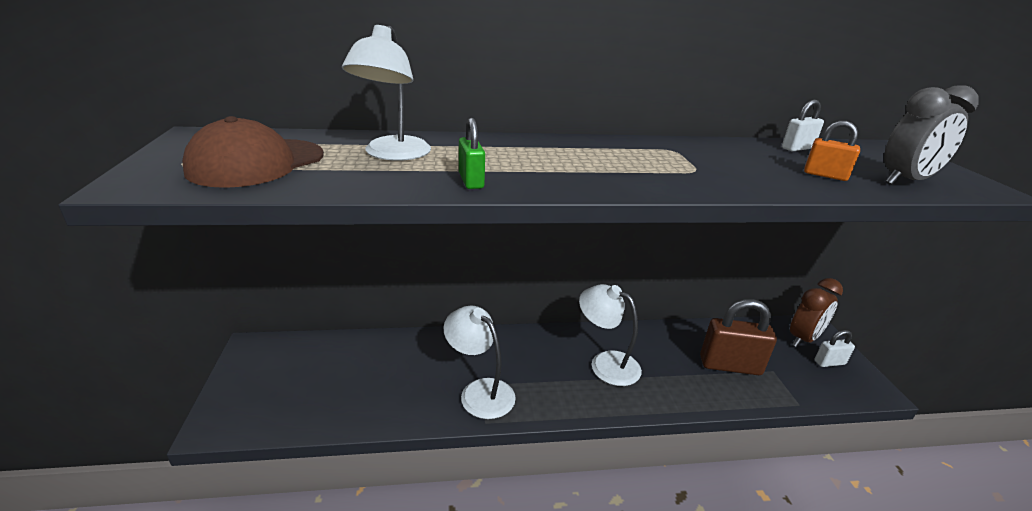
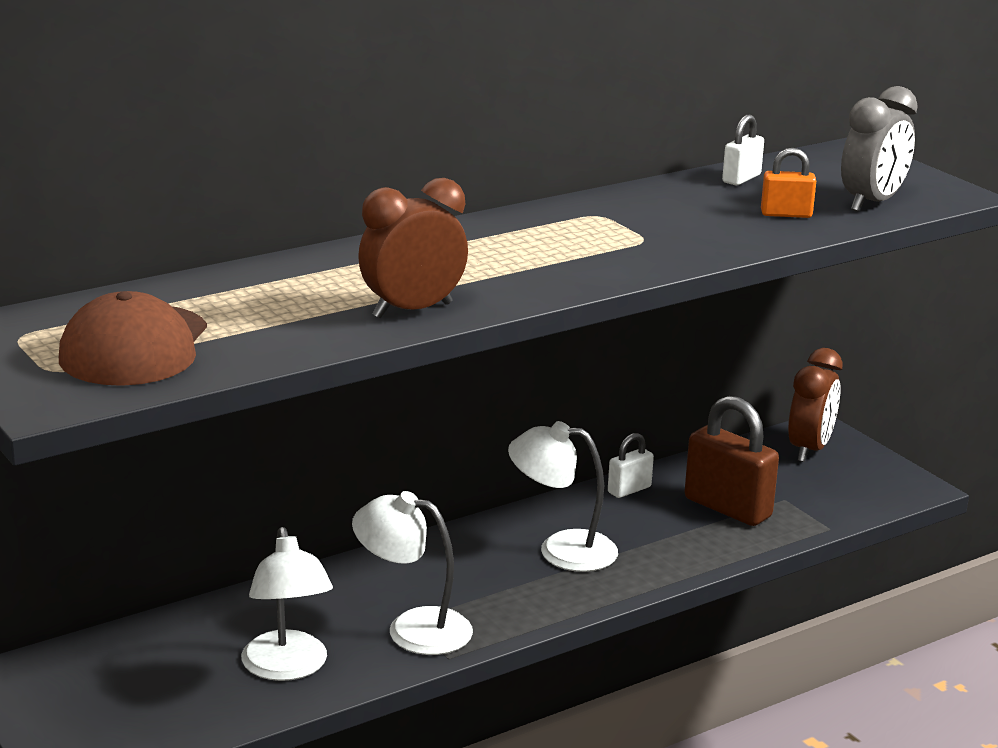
camera: 25 degrees left, 5 degrees down
white lamp [342,25,431,161] -> white lamp moved to [241,527,333,681]
green padlock [459,118,485,189] -> brown clock [358,178,468,319]
brown padlock [700,299,777,375] -> brown padlock turned 60 degrees clockwise [685,396,779,526]
white padlock [815,330,855,367] -> white padlock moved to [608,433,654,498]

